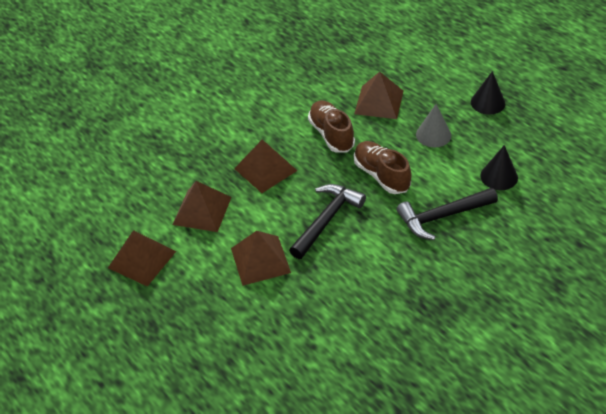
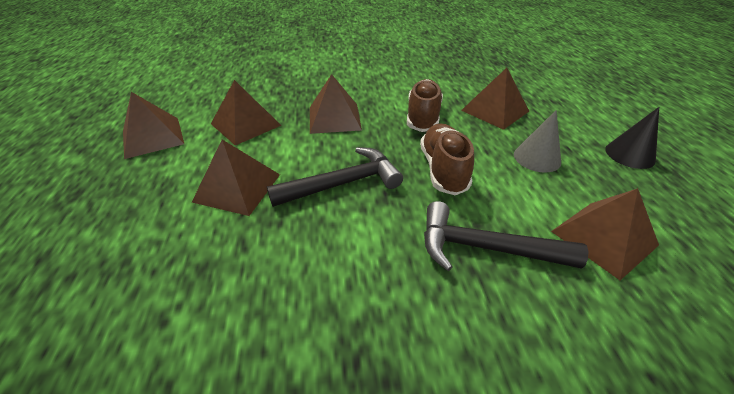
camera: 30 degrees right, 5 degrees down
black cone [480,145,518,190] -> brown pyramid [551,188,659,280]

